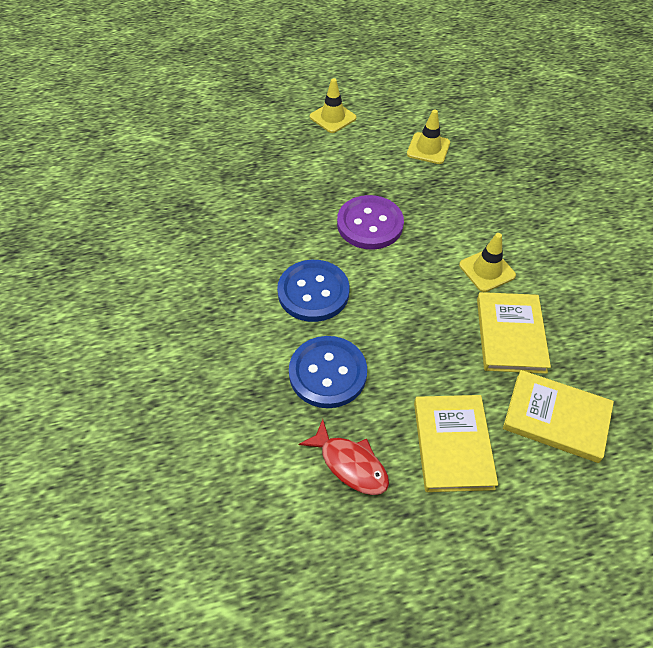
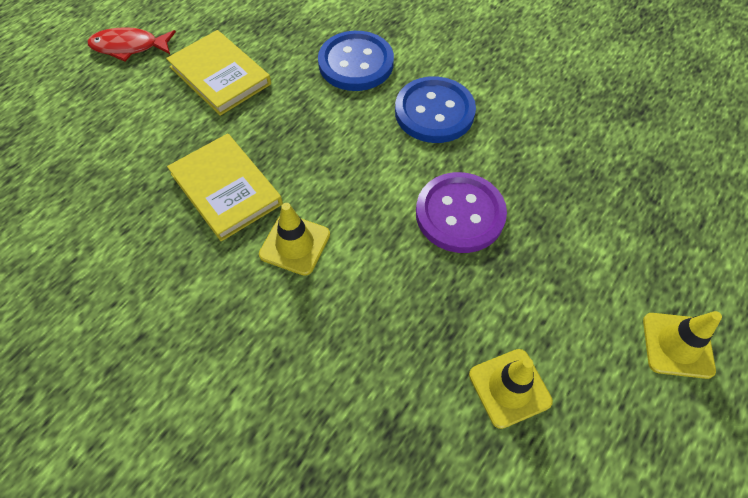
camera: 140 degrees right, 5 degrees up
red fish [299,419,389,495] -> red fish moved to [87,27,176,62]
yellow book [503,370,614,463] -> none

